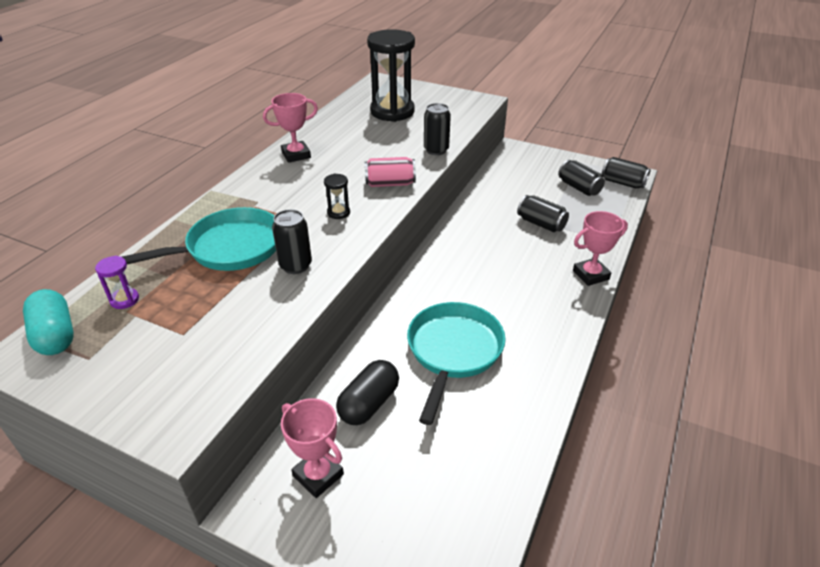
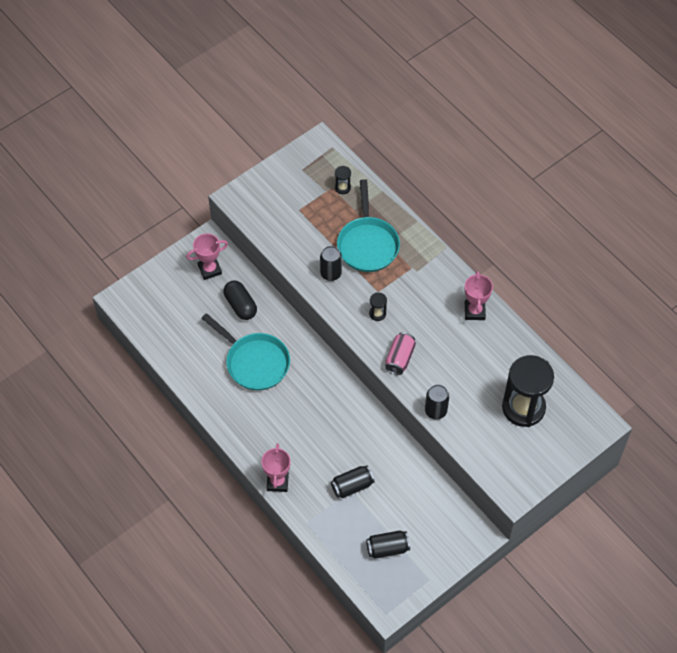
camera: 115 degrees right, 20 degrees up
turquoise capsule [23,289,74,355] -> none
purple hourglass [95,256,139,309] -> black hourglass [335,166,351,194]
black can [602,157,651,188] -> none

